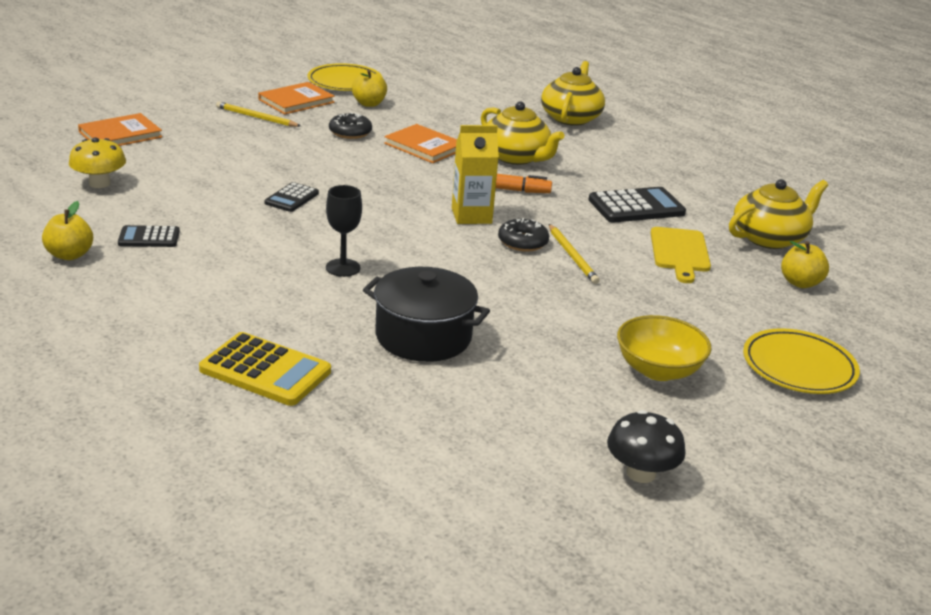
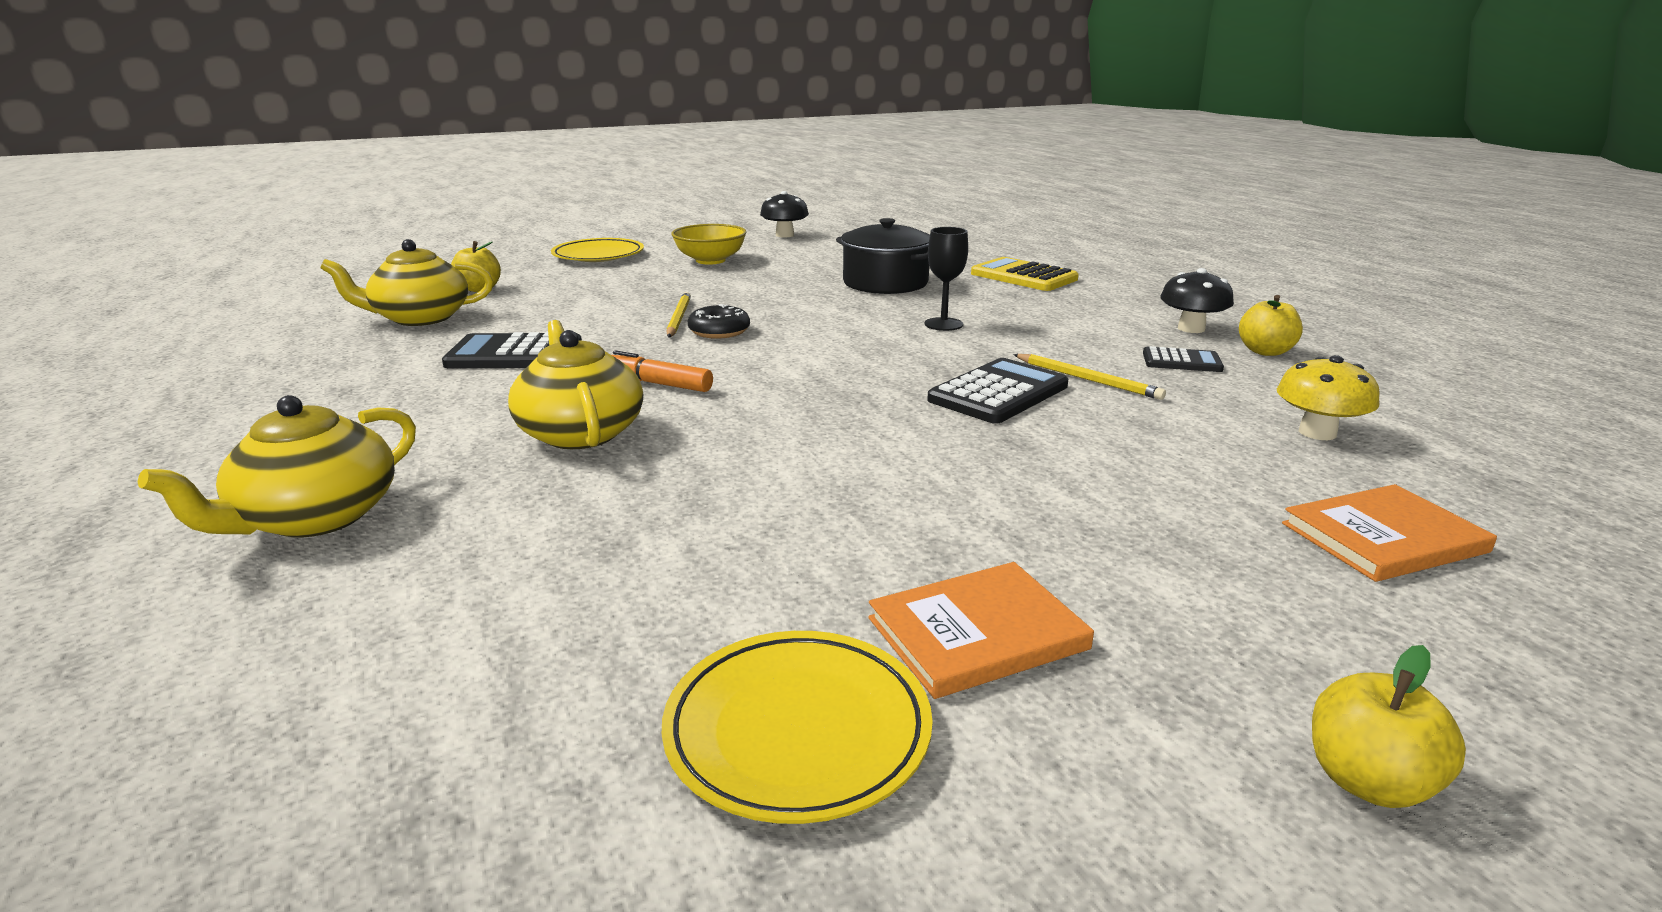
camera: 160 degrees left, 5 degrees down
yellow pencil [216,102,301,127] -> yellow pencil moved to [1013,354,1166,400]
black calculator [265,182,319,212] -> black calculator [927,358,1068,424], size x1.70
black donut [329,112,372,139] -> none
yellow apple [352,70,387,107] -> yellow apple moved to [1312,645,1466,808]
orange book [384,124,457,163] -> none
yellow carton [452,125,499,224] -> none
yellow cutting board [651,227,711,283] -> none
none -> black mushroom [1160,268,1234,333]

